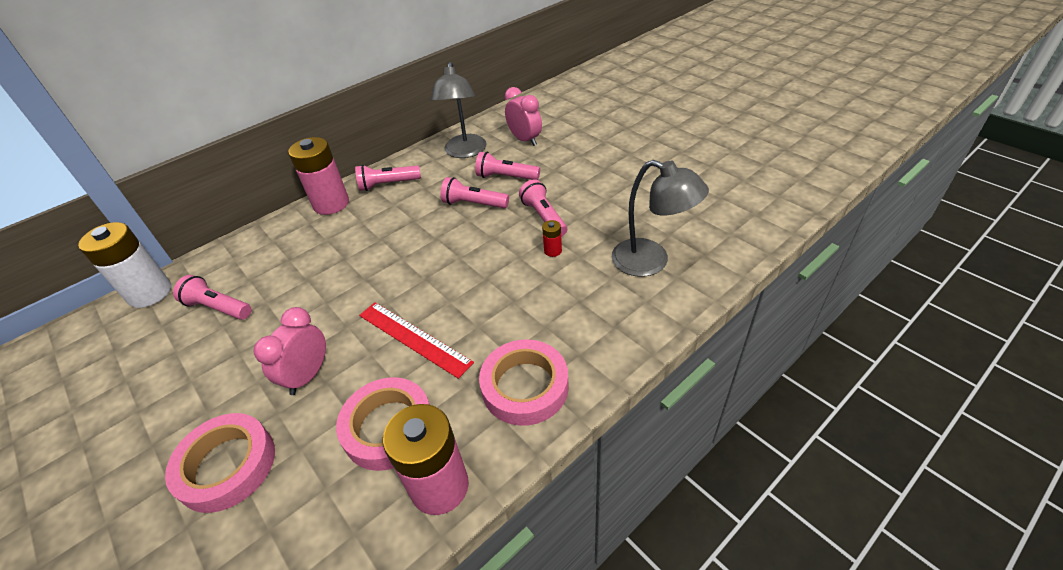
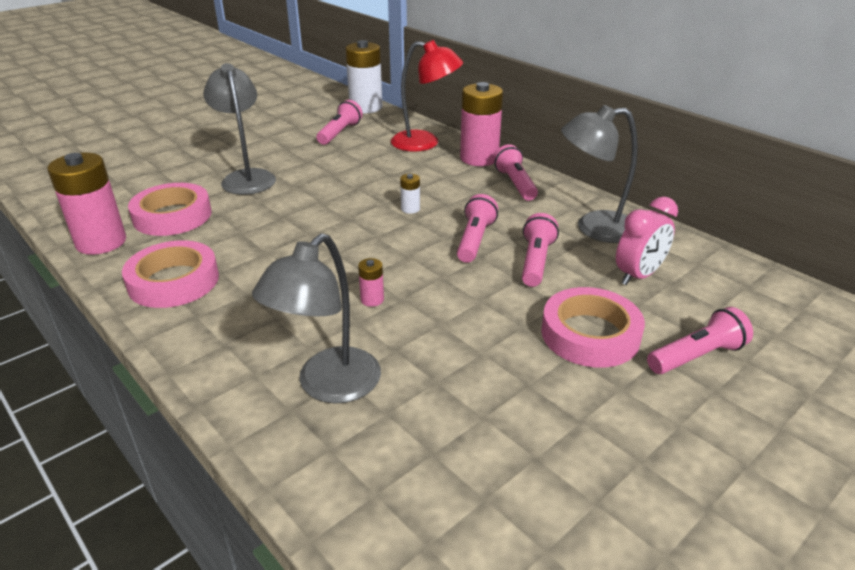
camera: 85 degrees right, 10 degrees down
pink tape [165,413,275,513] -> pink tape moved to [541,287,645,368]
pink clock [253,307,326,395] -> grey lamp [203,63,276,195]
red ruler [359,302,474,379] -> none
pink flashlight [519,179,567,237] -> pink flashlight moved to [647,307,753,374]
red battery [542,220,562,257] -> pink battery [358,258,384,307]
none -> red lamp [391,40,463,152]
none -> white battery [400,174,420,214]

